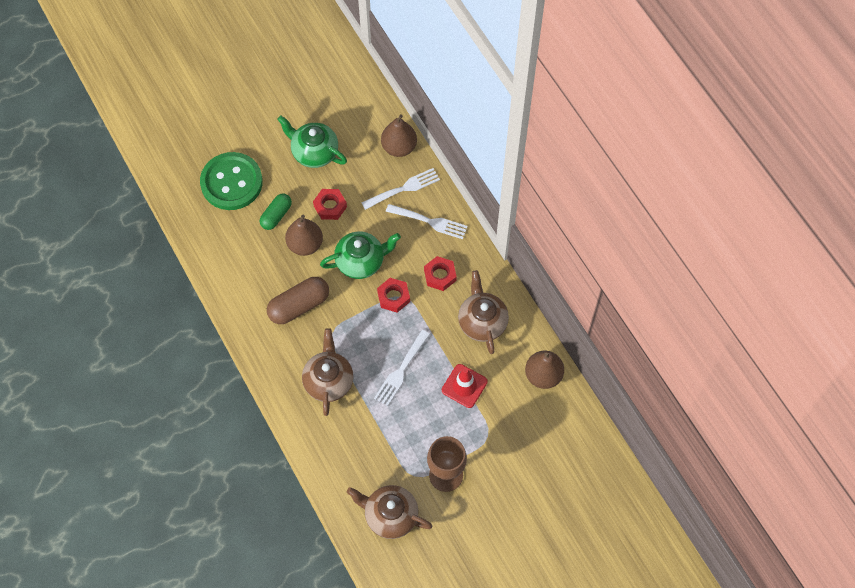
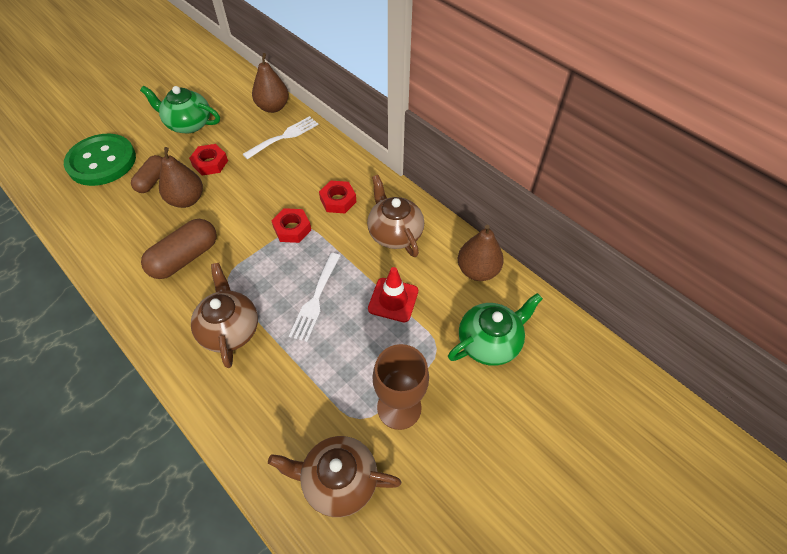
camera: 15 degrees left, 10 degrees down
green capsule [260,193,292,230] -> brown capsule [131,155,162,193]
green teapot [320,231,401,279] -> green teapot moved to [448,293,543,366]
white fork [386,204,468,239] -> none

